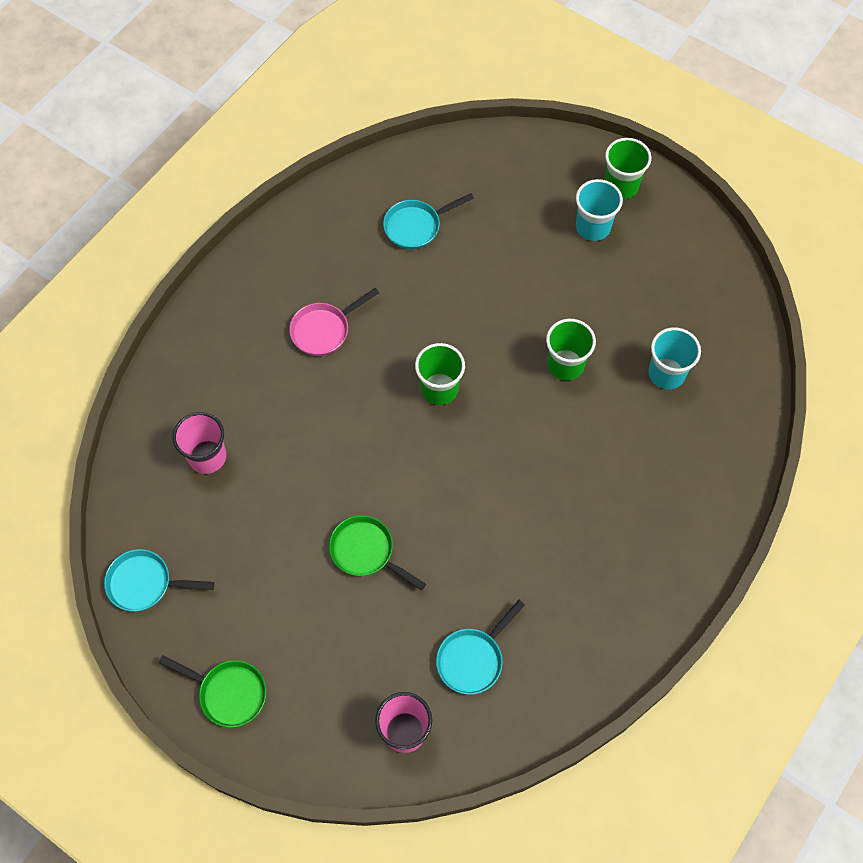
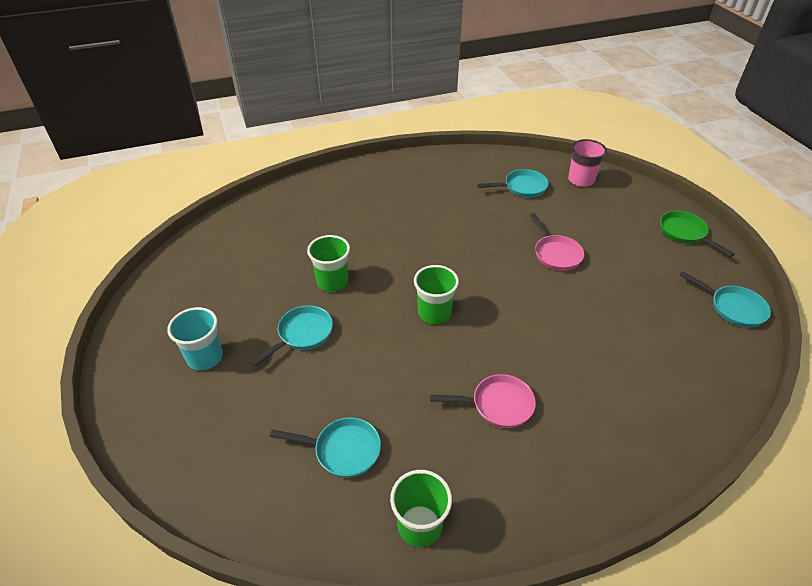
camera: 145 degrees left, 20 degrees down
pink cup [173,412,226,474] -> none
green pan [329,515,426,591] -> pink pan [530,213,584,271]
green cup [605,138,652,199] -> green cup moved to [390,470,452,547]
turquoise cup [648,327,701,389] -> none
none -> turquoise pan [250,305,333,367]

